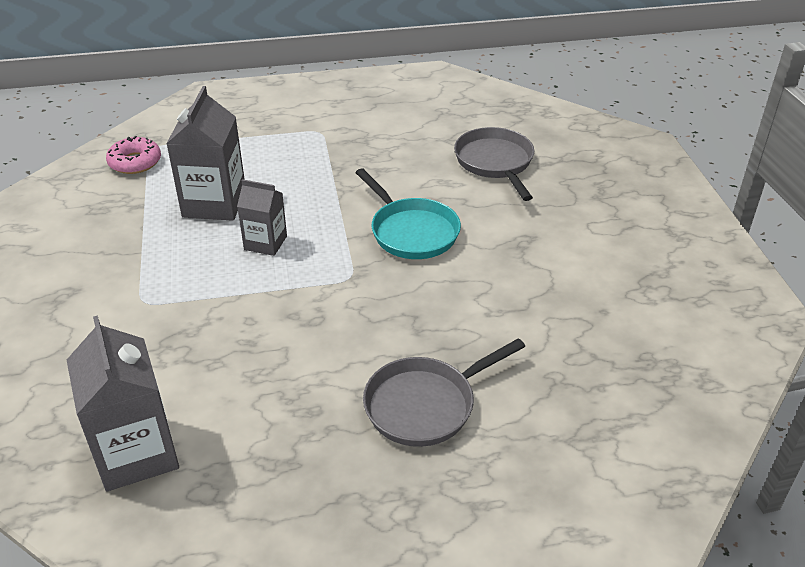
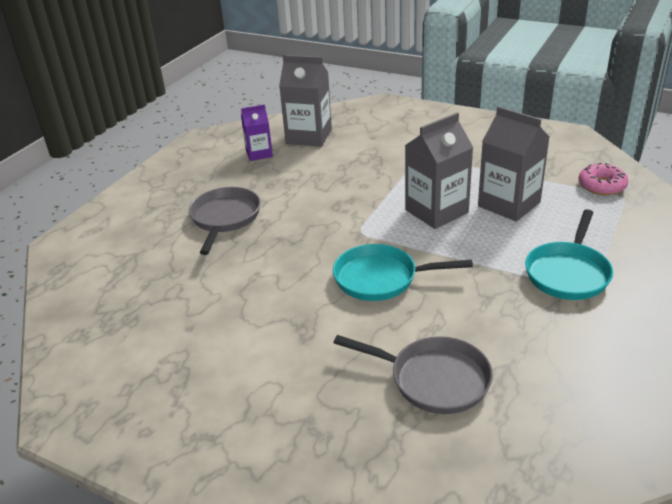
camera: 130 degrees right, 5 degrees down
grey carton [237,179,287,256] -> grey carton [405,113,474,229], size x1.68
none -> purple carton [241,104,273,161]
none -> turquoise pan [525,209,613,300]

